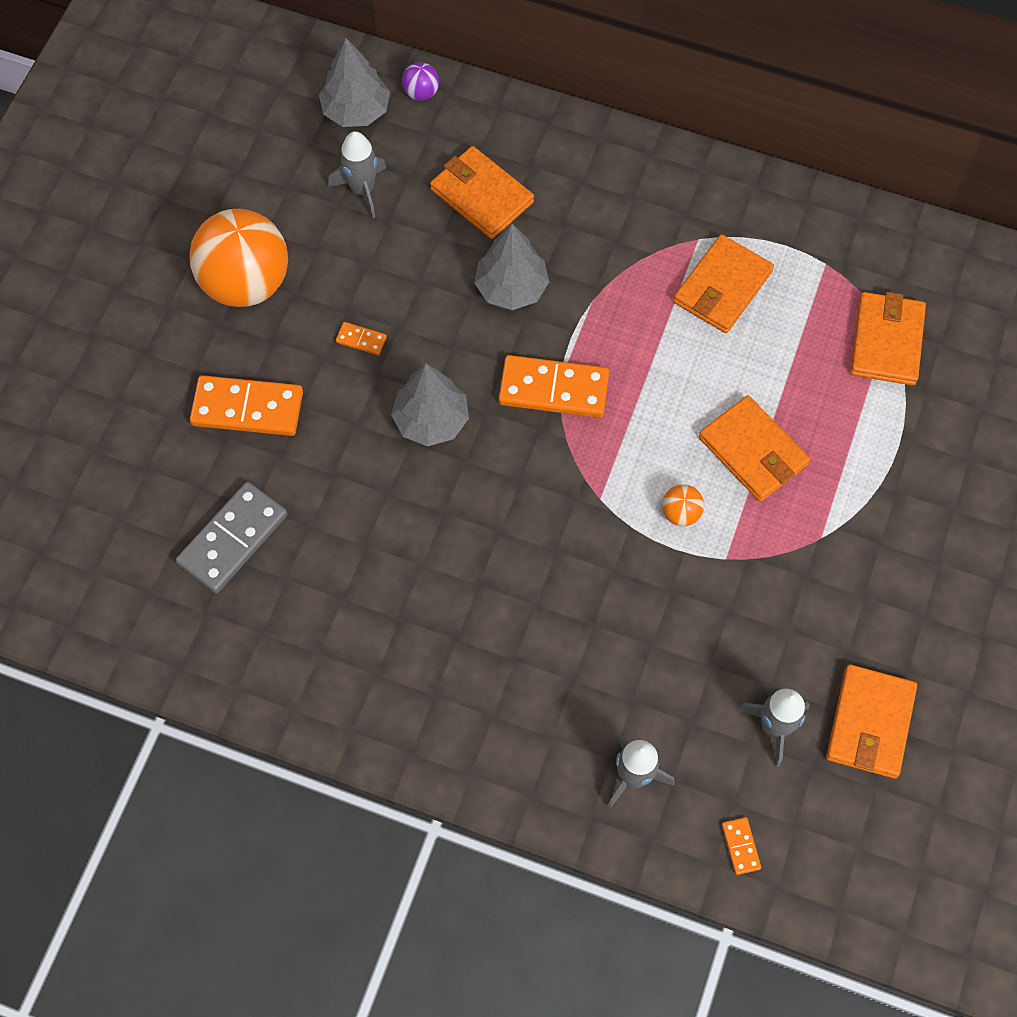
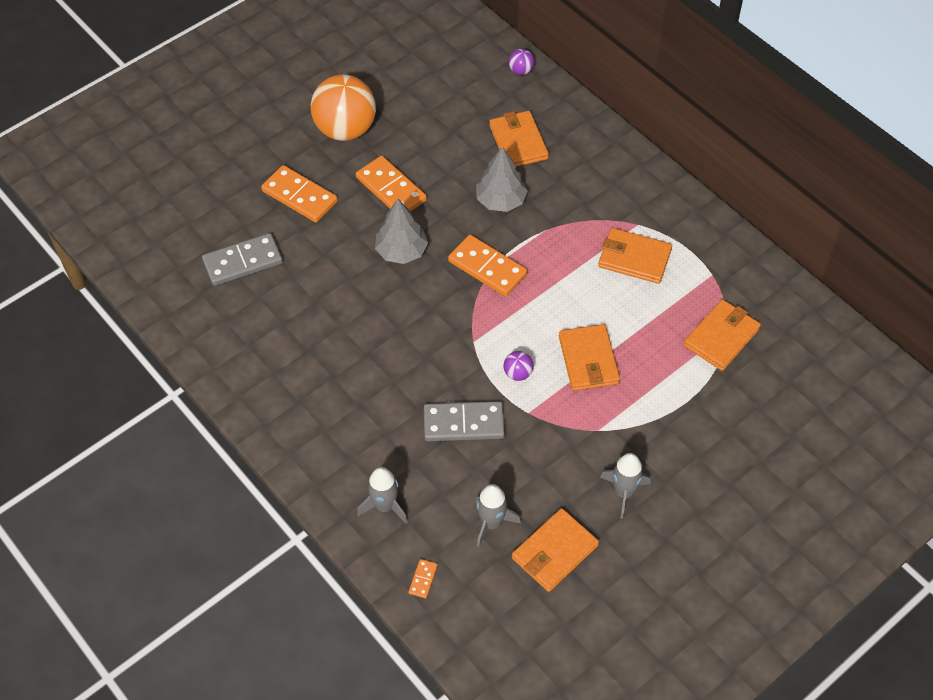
camera: 30 degrees right, 10 degrees down
grey tree [319,38,390,127] -> none
grey rocket [328,131,386,218] -> grey rocket moved to [600,453,651,519]
orange domino [336,322,387,355] -> orange domino [356,156,427,211], size x2.22
orange ball [662,484,704,526] -> purple ball [504,351,533,381]
orange wallet [673,234,774,333] -> orange wallet turned 45 degrees clockwise [598,228,672,284]
none -> grey domino [424,401,505,441]

